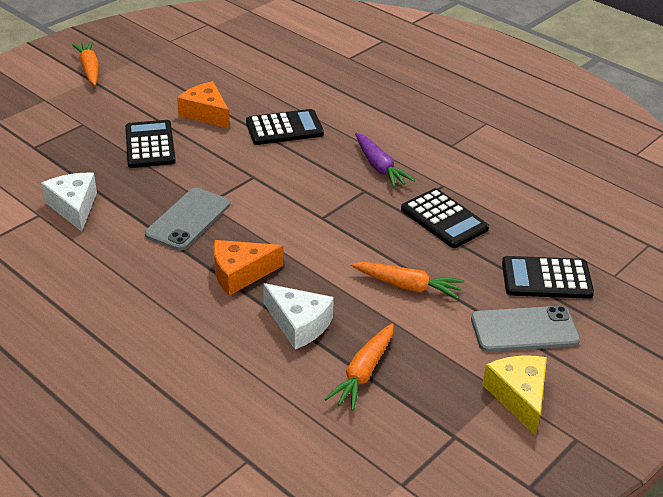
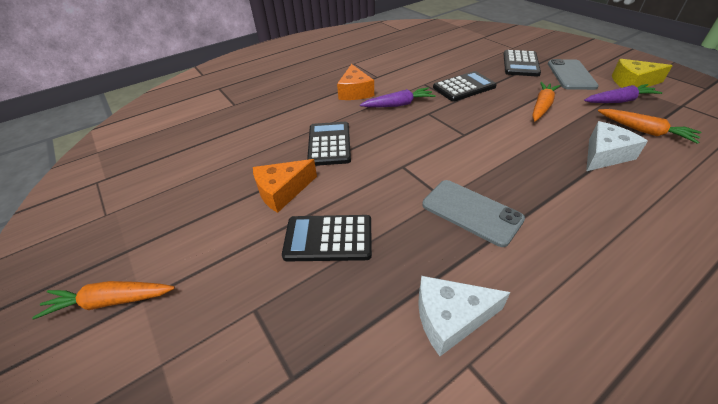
camera: 75 degrees left, 5 degrees up
orange cheese [213,240,284,296] -> orange cheese moved to [337,64,374,100]
none -> purple carrot [584,84,663,103]

